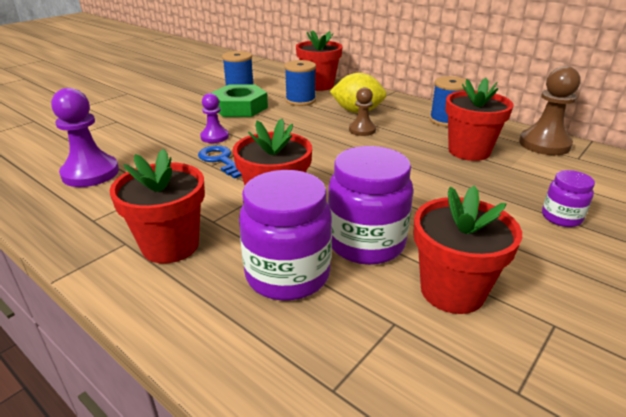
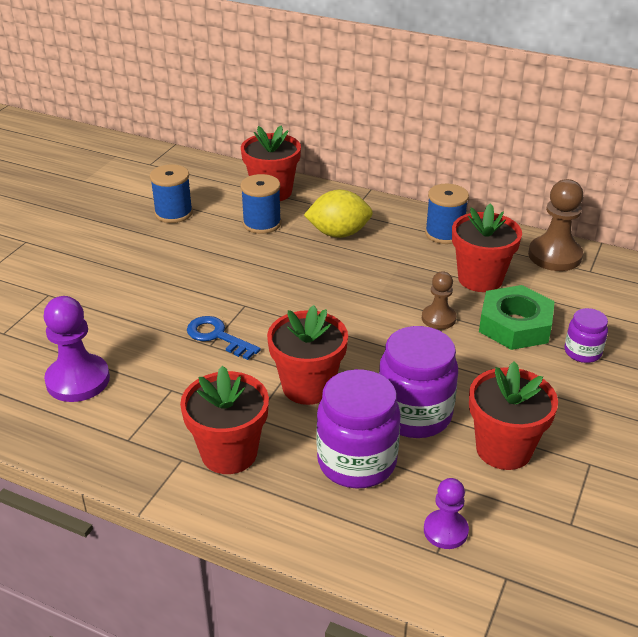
camera: 15 degrees left, 5 degrees up
purple pawn [200,93,229,143] -> purple pawn moved to [424,478,469,549]
green nut [211,85,268,117] -> green nut moved to [479,285,555,350]
brown pawn [349,87,376,136] -> brown pawn moved to [422,271,456,329]

